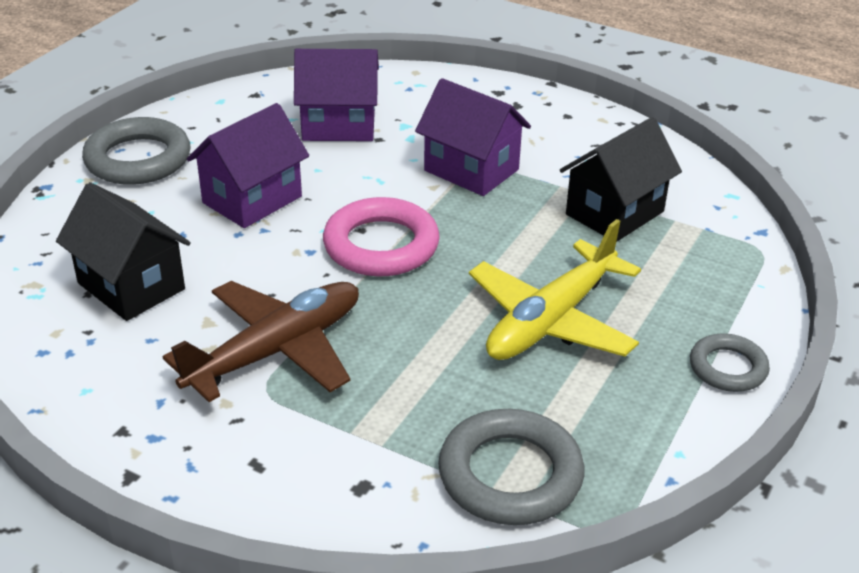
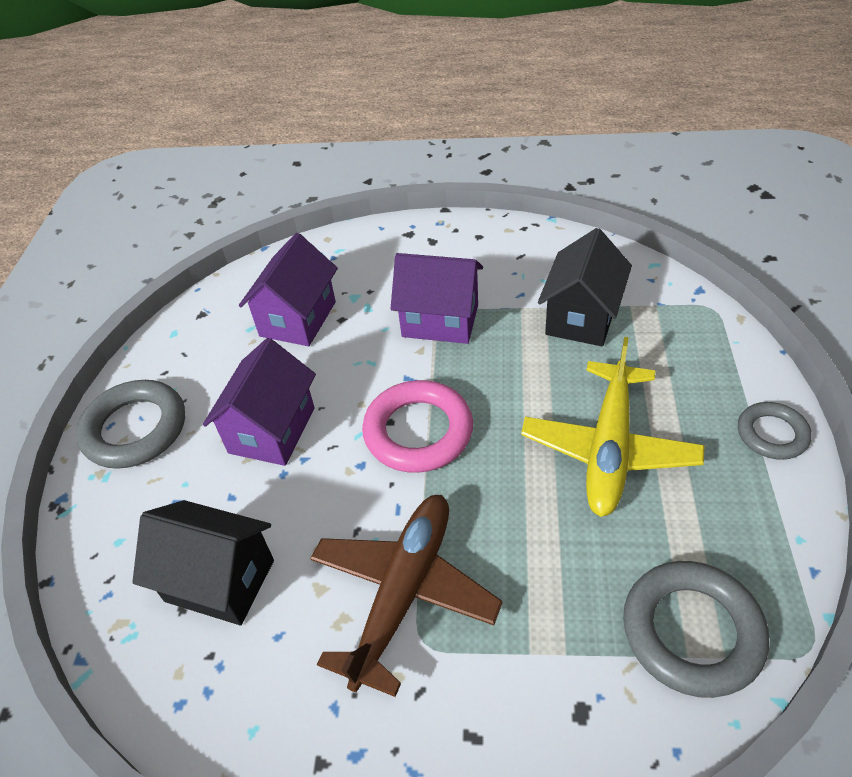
camera: 20 degrees left, 10 degrees up
purple house [294,49,379,141] -> purple house turned 45 degrees counterclockwise [239,233,338,346]

